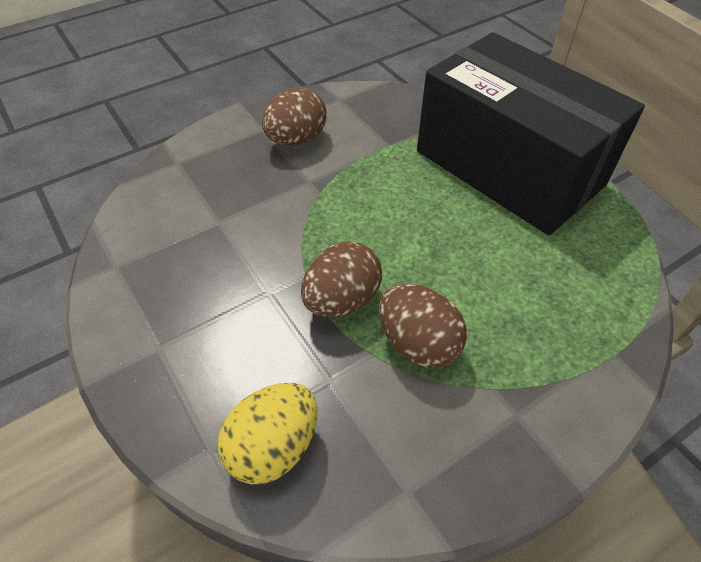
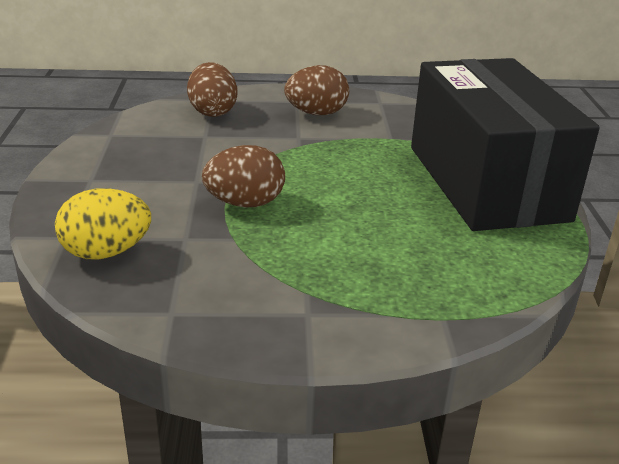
camera: 30 degrees right, 20 degrees down
brown egg [379,284,467,368] -> brown egg moved to [187,62,238,117]

